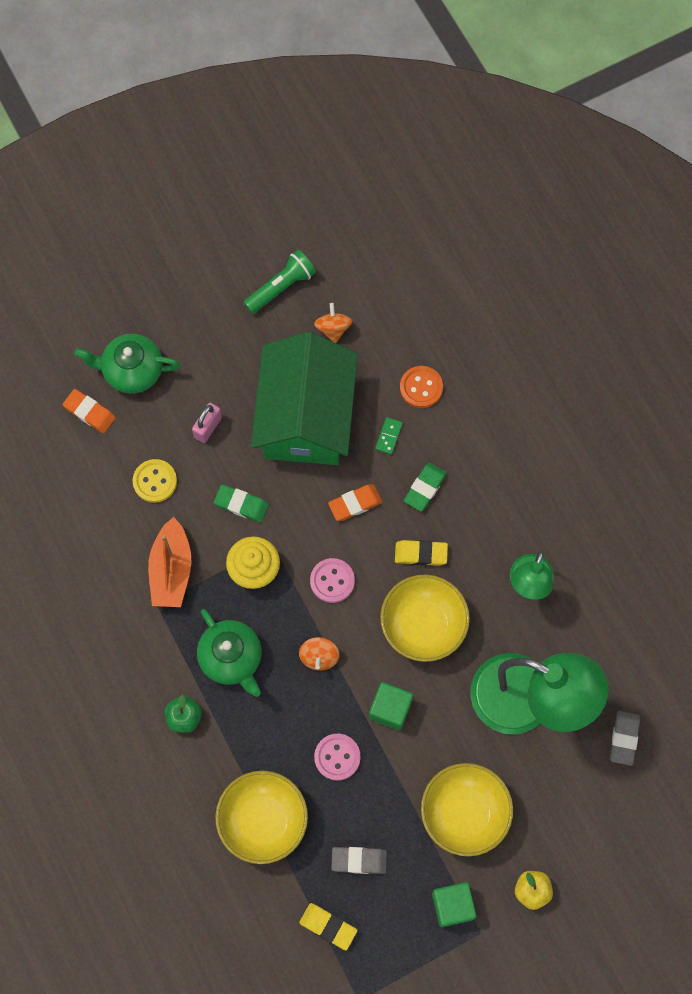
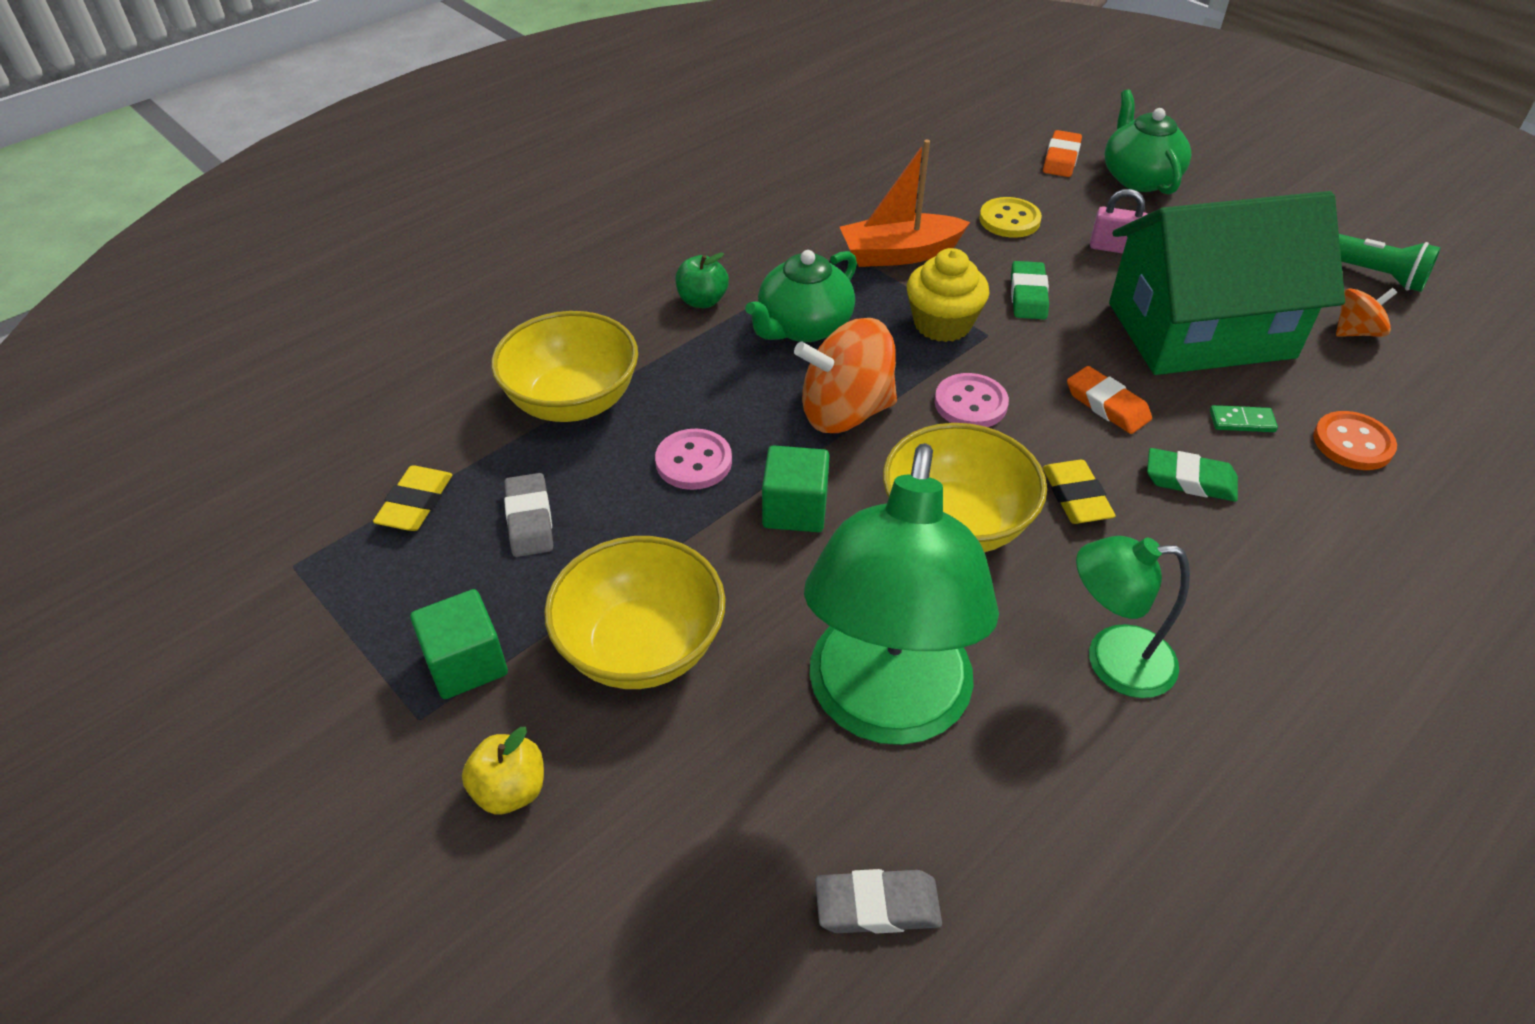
camera: 75 degrees right, 25 degrees down
orange spinning top [299,637,339,671] -> orange spinning top [794,318,897,433], size x1.86

